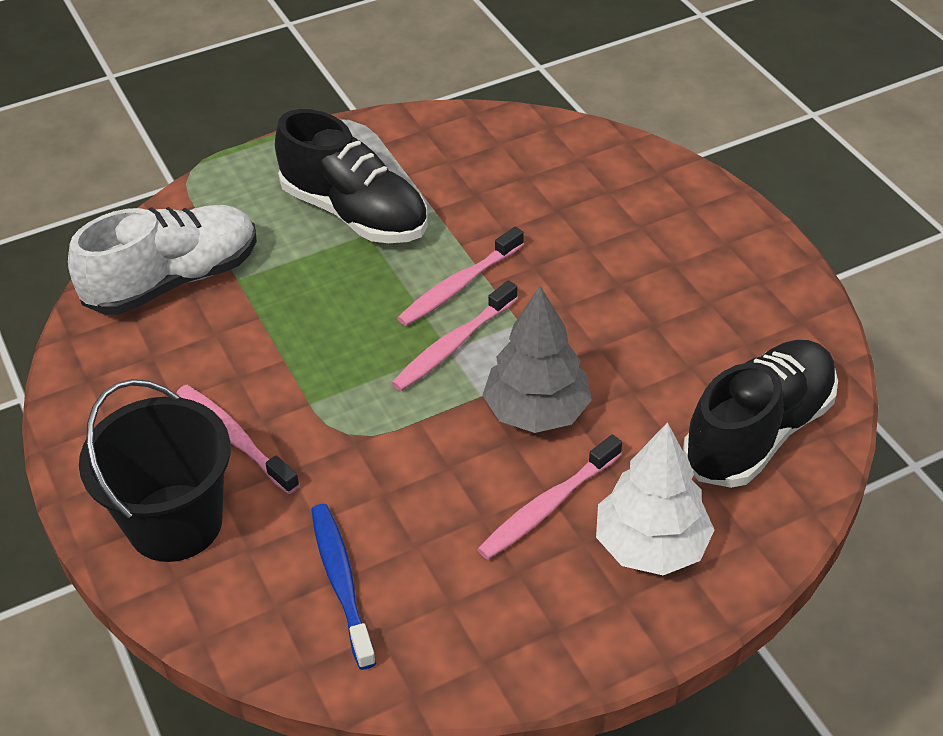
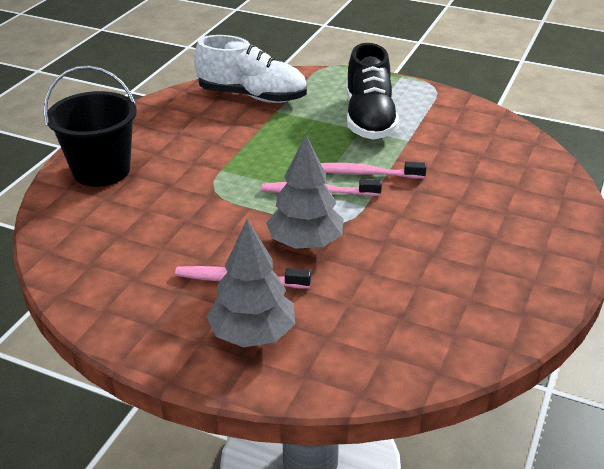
camera: 50 degrees right, 10 degrees down
pink toothbrush [176,385,300,494] -> none
blue toothbrush [311,504,376,670] -> none
white tree [596,422,714,575] -> grey tree [206,219,295,347]
black shoe [683,340,838,488] -> none

